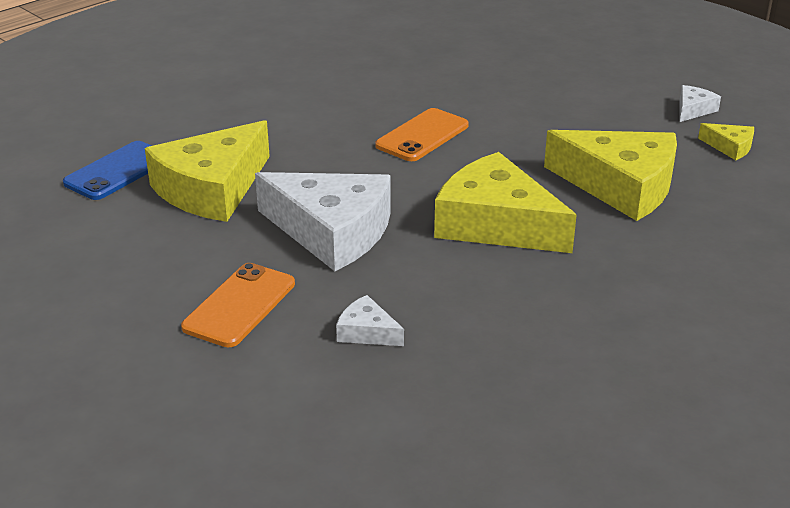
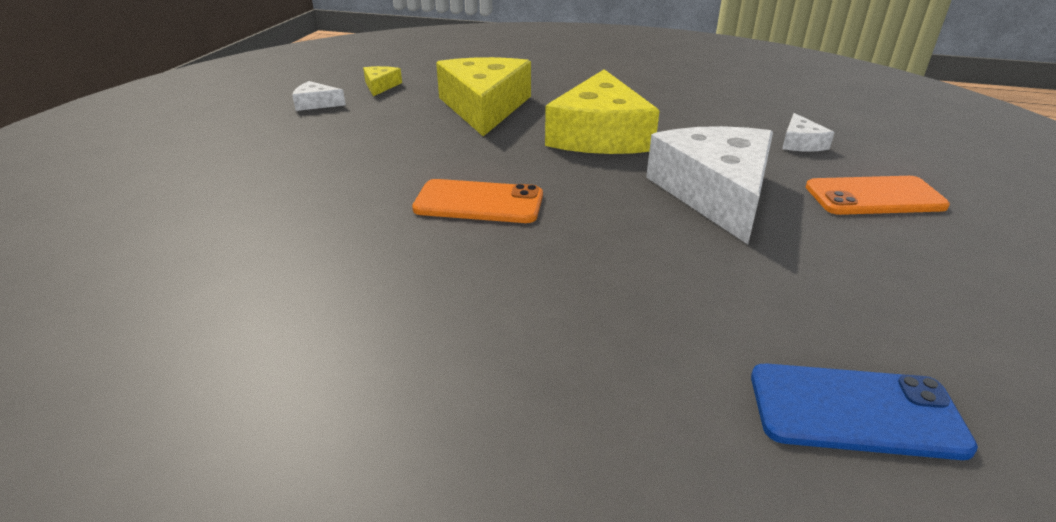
camera: 120 degrees left, 0 degrees up
yellow cheese [145,120,270,222] -> none

